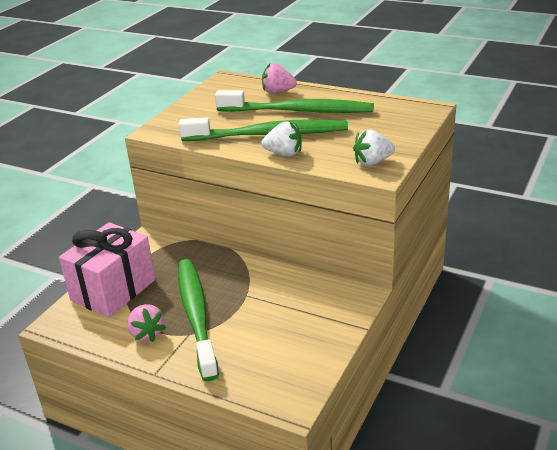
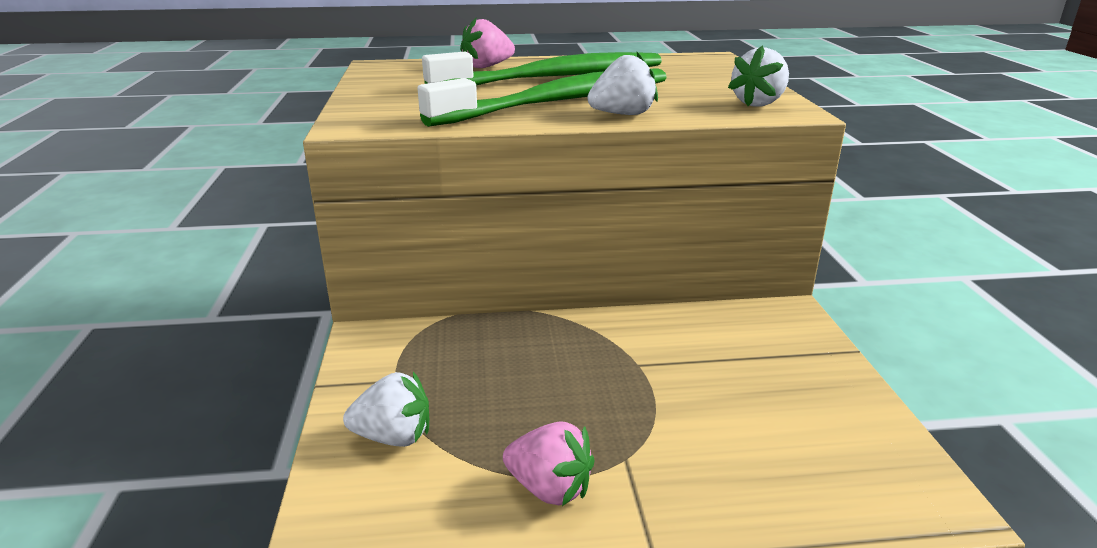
camera: 35 degrees left, 5 degrees down
pink gift [59,222,156,318] -> white strawberry [343,372,429,447]
green toothbrush [178,259,219,381] -> none

